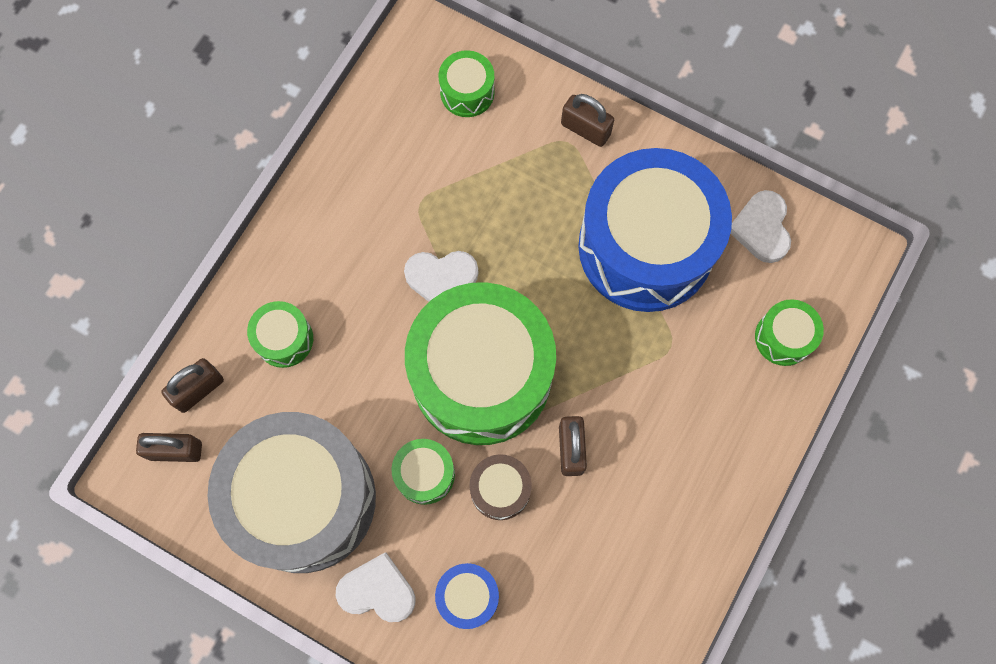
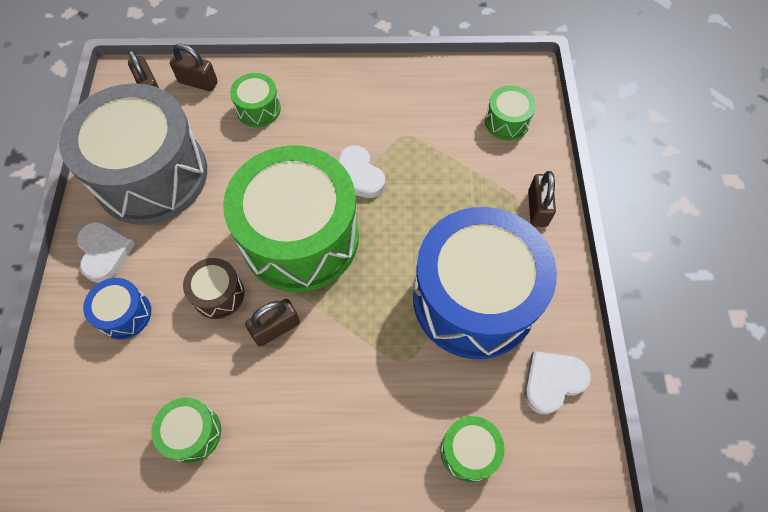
camera: 60 degrees right, 10 degrees down
green drum [392,439,455,505] -> green drum moved to [151,398,221,463]

